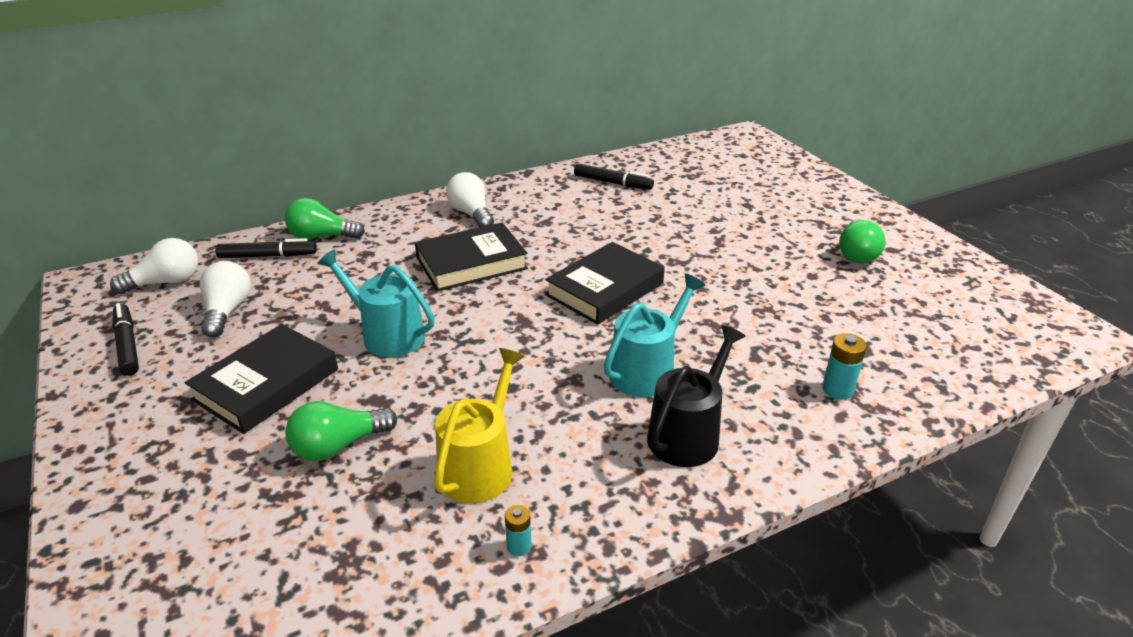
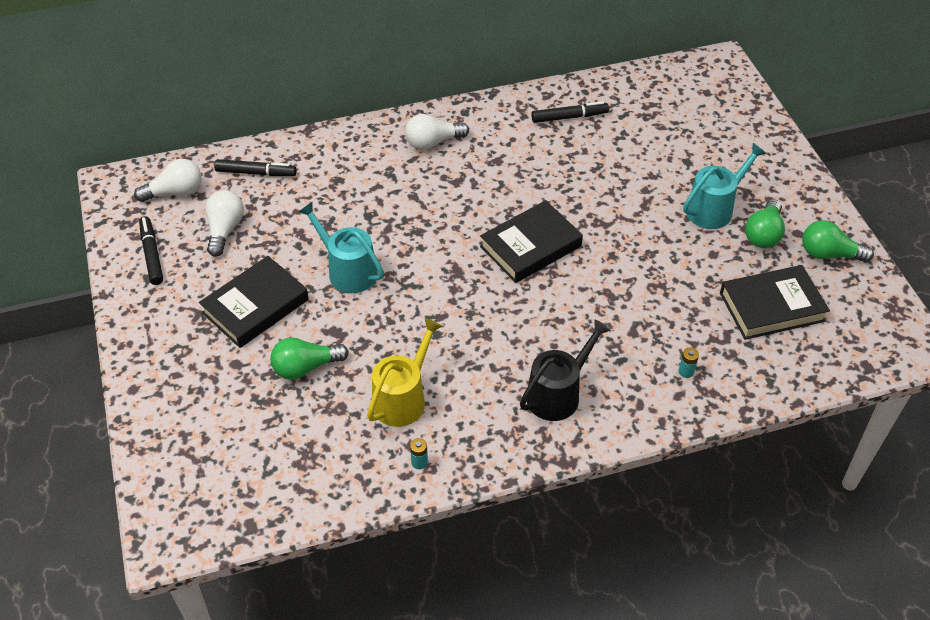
camera: 10 degrees right, 15 degrees up
green light bulb [285,198,365,240] -> green light bulb moved to [802,220,874,263]
black book [415,222,528,292] -> black book moved to [720,265,830,340]
white light bulb [446,172,494,227] -> white light bulb turned 90 degrees counterclockwise [405,114,469,150]
black marker [574,163,654,190] -> black marker turned 45 degrees counterclockwise [531,101,609,123]
turquoise watering can [603,273,705,397] -> turquoise watering can moved to [683,143,767,229]
turquoise battery [822,333,867,400] -> turquoise battery [679,348,699,378], size x0.65

